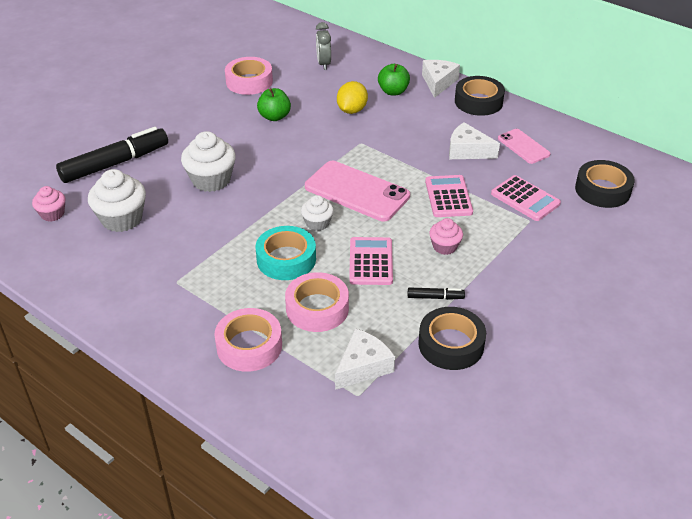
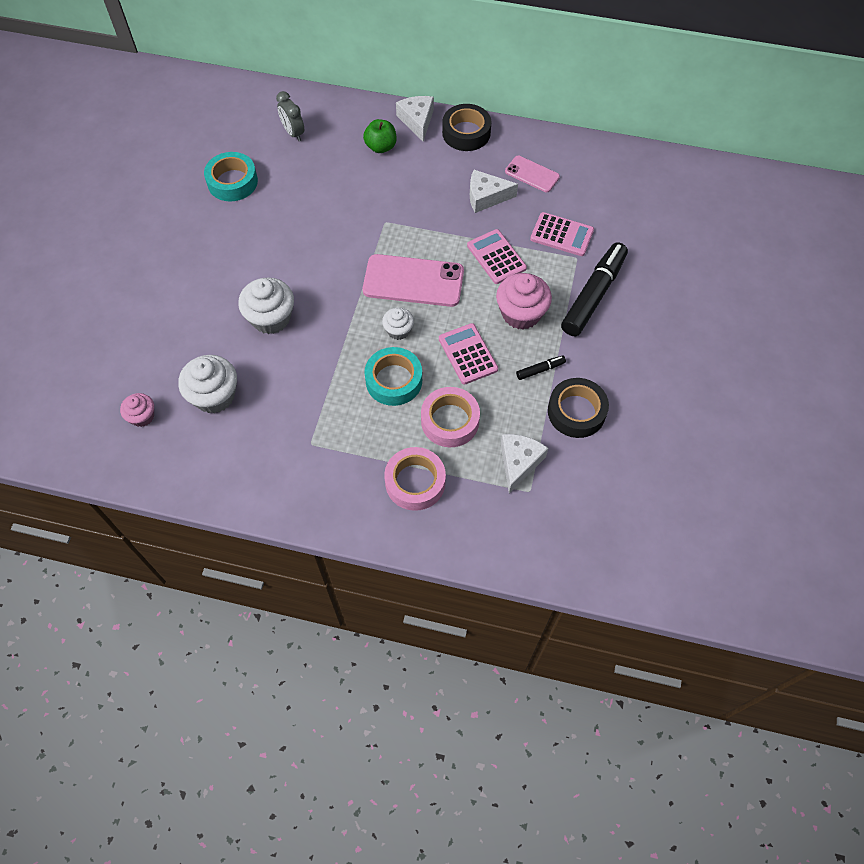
camera: 25 degrees left, 20 degrees up
black marker [56,127,168,183] -> black marker moved to [561,242,628,336]
pink tape [225,57,273,95] -> turquoise tape [204,152,258,201]
green apple [257,88,291,121] -> none
yellow lemon [337,81,368,114] -> none
pink cupcake [429,218,463,255] -> pink cupcake [496,273,552,329], size x1.74
black tape [575,160,635,208] -> none

